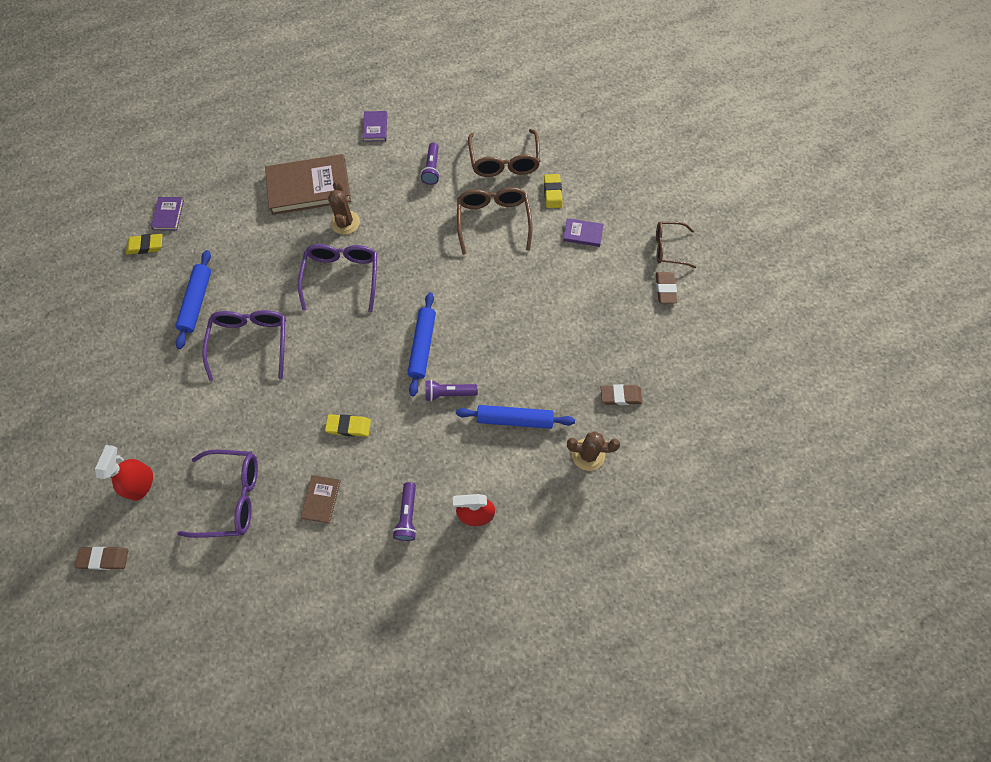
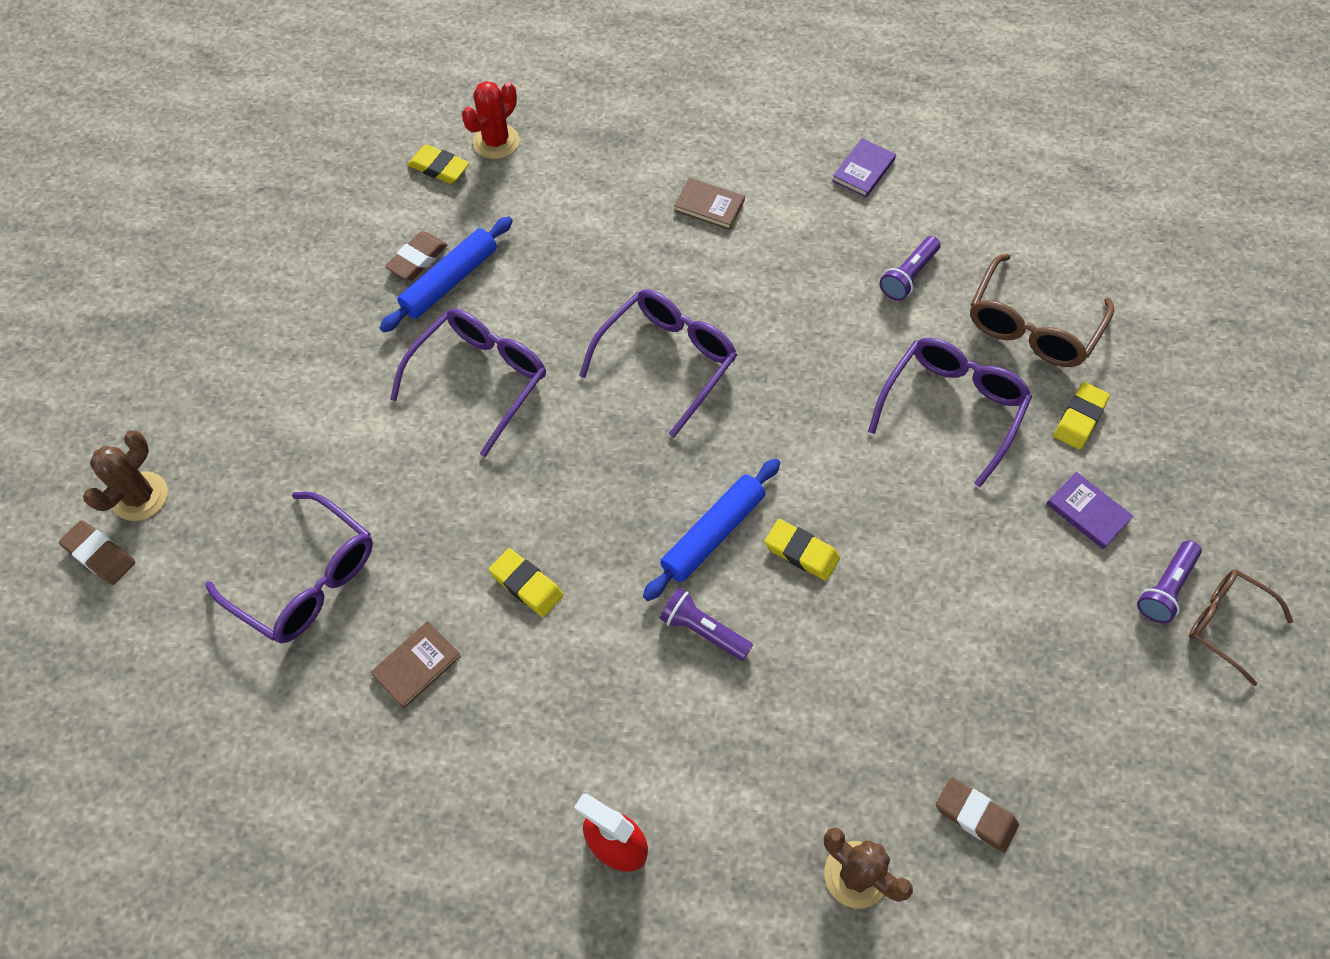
camera: 35 degrees right, 5 degrees down
red spray bottle [95,445,153,501] -> none
purple book [151,197,184,230] -> red cactus [461,81,520,159]
brown book [265,154,351,215] -> brown book [674,177,745,230], size x0.46
brown cactus [328,181,360,235] -> brown cactus moved to [83,430,168,521]
purple flashlight [393,482,417,541] -> purple flashlight moved to [1137,540,1202,623]
blue rolling pin [456,405,575,429] -> none
brown glasses [457,187,532,255] -> purple glasses [868,338,1032,487]
brown eraser [656,272,677,303] -> brown eraser moved to [385,232,448,280]
none -> yellow eraser [765,519,840,581]

